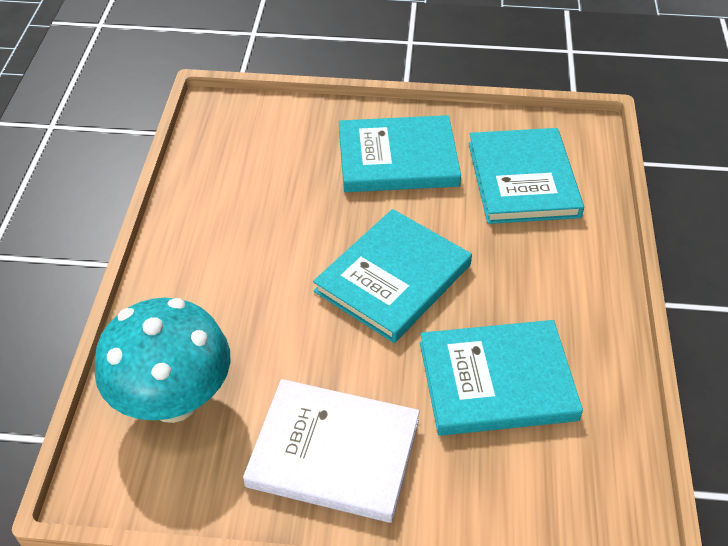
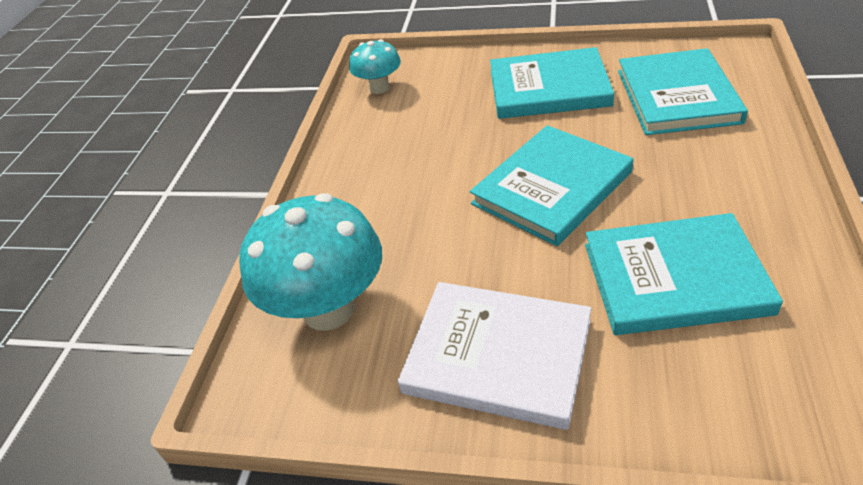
camera: 10 degrees right, 5 degrees down
none -> turquoise mushroom [349,39,401,94]

